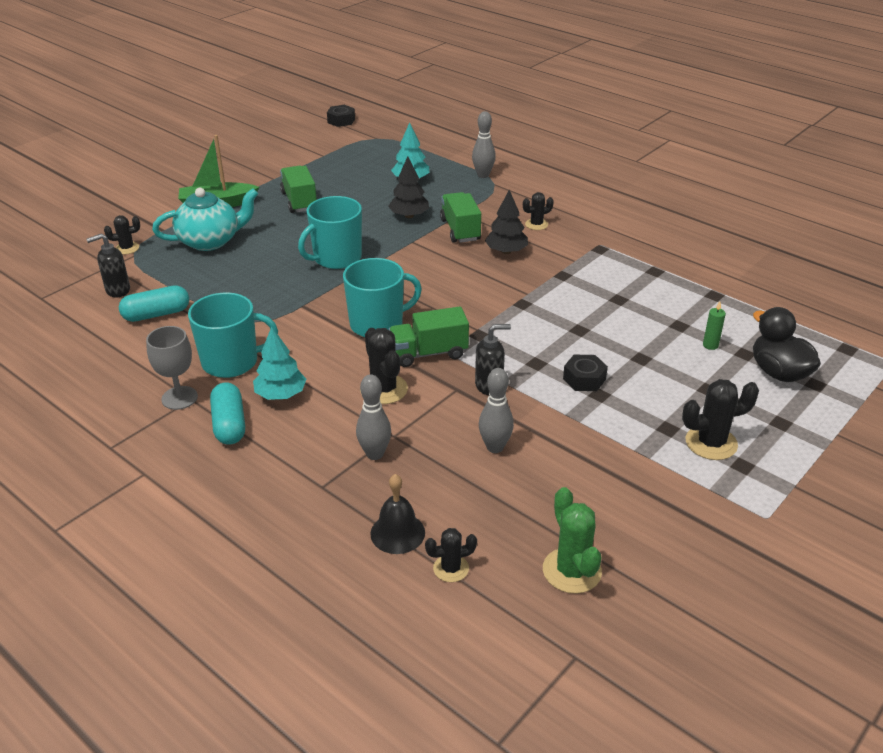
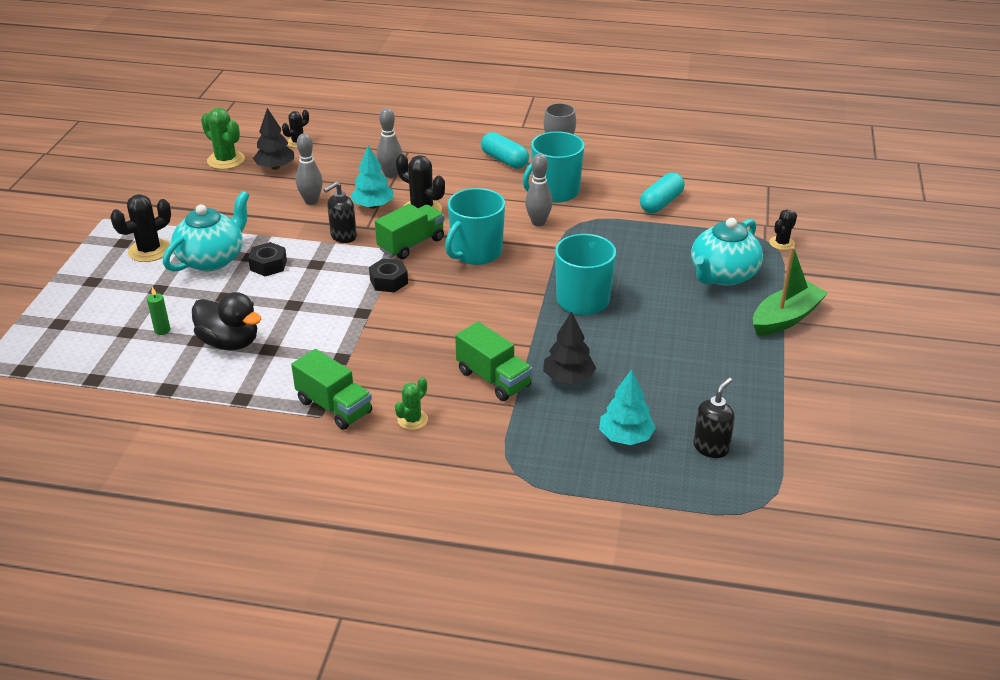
camera: 150 degrees right, 0 degrees up
black soap dispenser [87,233,130,297] -> black soap dispenser moved to [693,377,735,458]
turquoise tree [253,327,306,400] -> turquoise tree moved to [350,145,393,209]
green truck [280,166,317,213] -> green truck moved to [291,349,372,430]
black nut [327,105,355,127] -> black nut moved to [369,259,408,292]
black bell [370,474,425,554] -> none
grey bowling pin [472,111,496,178] -> grey bowling pin moved to [525,153,553,226]
black tree [485,190,528,254] -> black tree moved to [253,108,294,170]
black cactus [523,192,554,230] -> green cactus [395,377,428,430]
black duck [753,307,821,382] -> black duck moved to [192,292,261,350]
none -> turquoise teapot [163,191,250,272]

